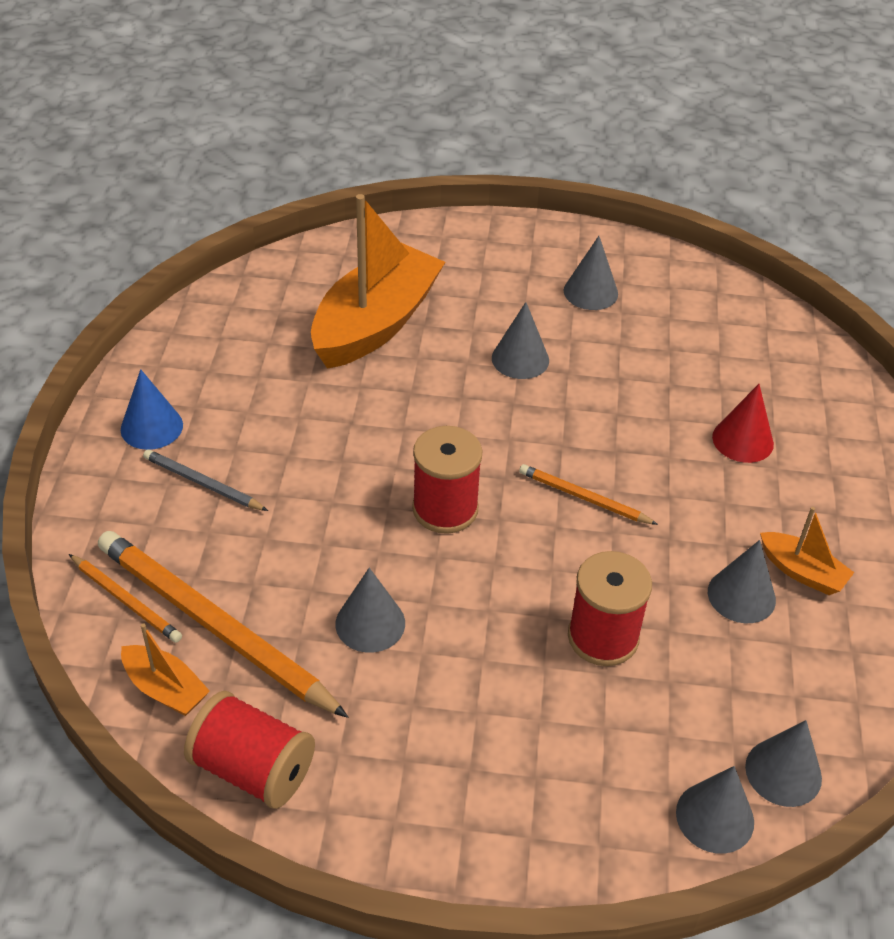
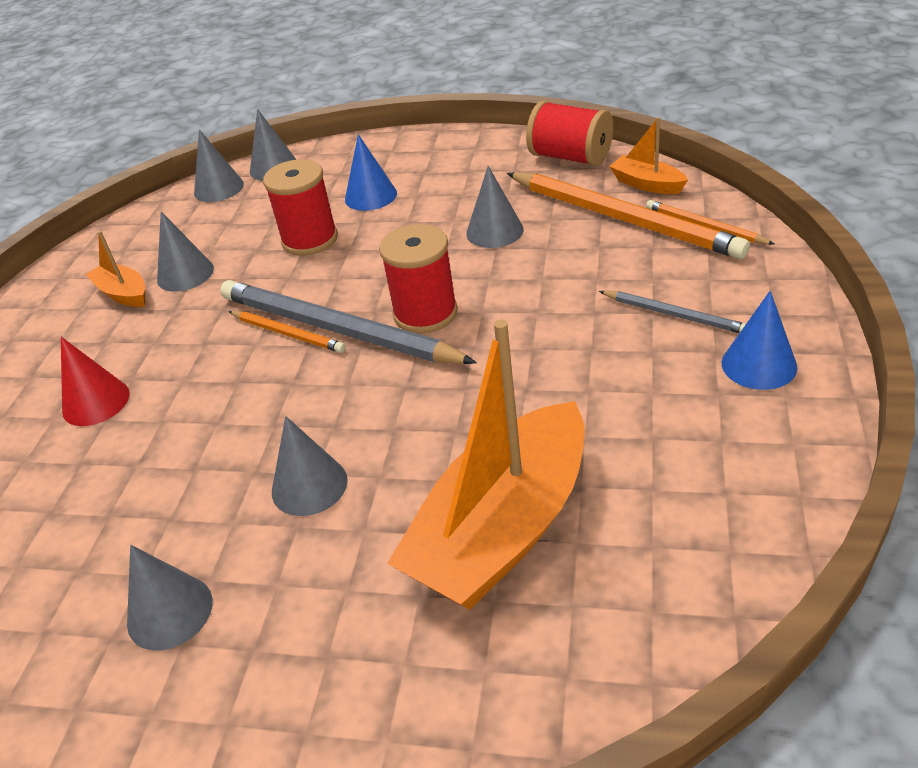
camera: 170 degrees left, 5 degrees down
none -> grey pencil [220,280,477,364]
none -> blue cone [345,134,397,211]

